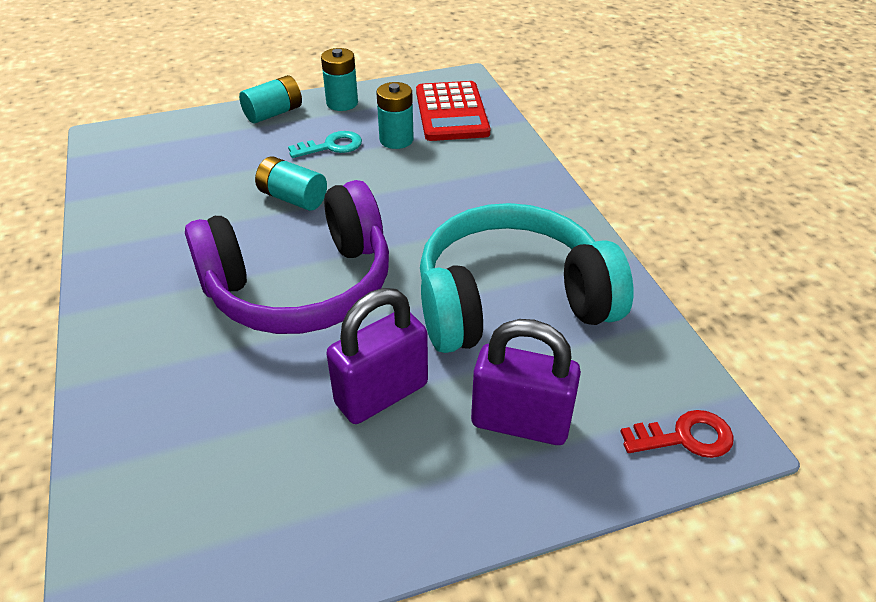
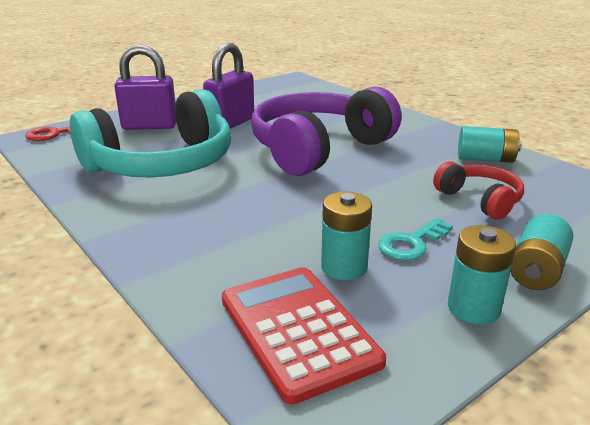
camera: 160 degrees right, 15 degrees down
turquoise battery [255,156,327,211] -> turquoise battery moved to [458,126,521,163]
none -> red headphones [433,161,524,220]

